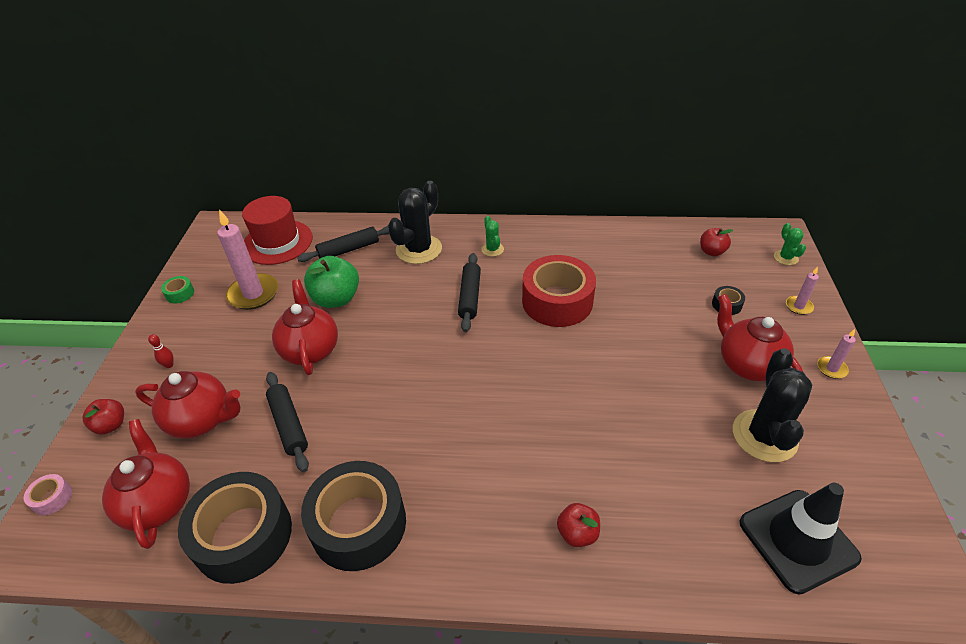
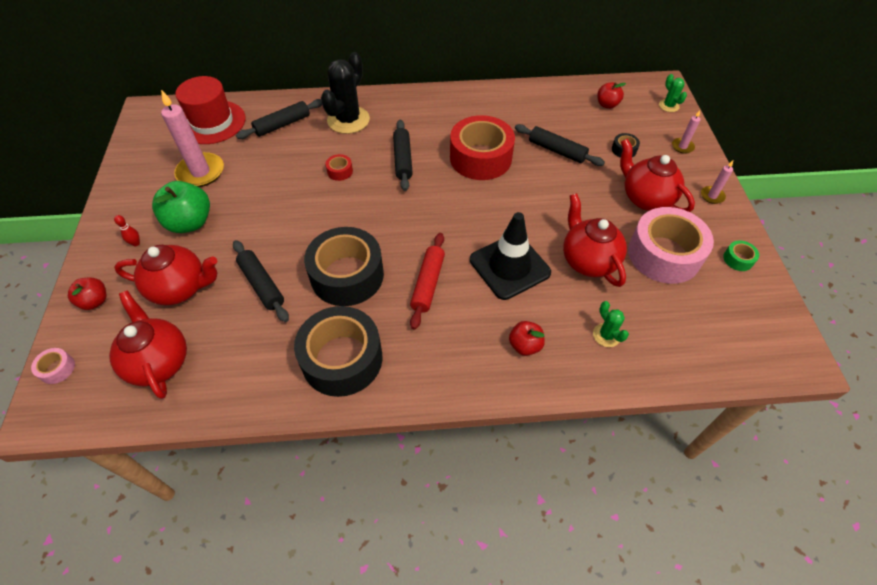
camera: 10 degrees left, 10 degrees up
green tape [161,276,194,304] -> green tape moved to [723,241,759,271]
black tape [178,472,292,584] -> black tape moved to [304,227,384,306]
red teapot [272,279,338,375] -> red teapot moved to [563,193,627,287]
green apple [304,256,359,308] -> green apple moved to [152,181,210,233]
green cactus [481,216,504,257] -> green cactus moved to [593,301,629,347]
black cactus [733,348,812,462] -> pink tape [628,207,714,284]
black traffic cone [740,483,862,595] -> black traffic cone moved to [470,212,551,300]
none -> red tape [326,154,353,181]
none -> red rolling pin [410,233,445,330]
none -> black rolling pin [515,124,605,166]

